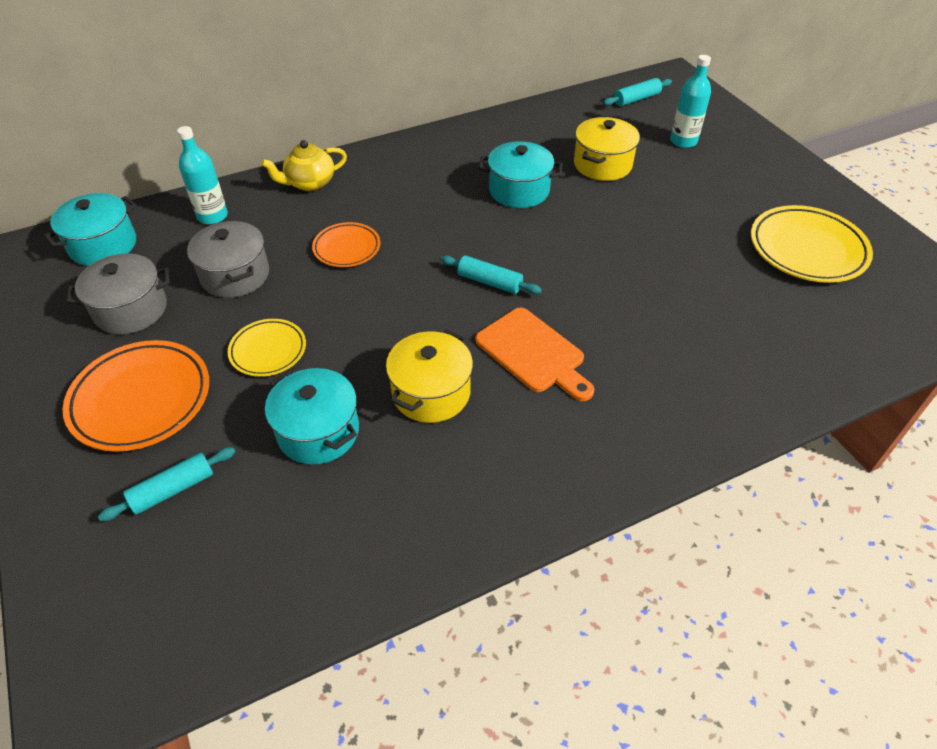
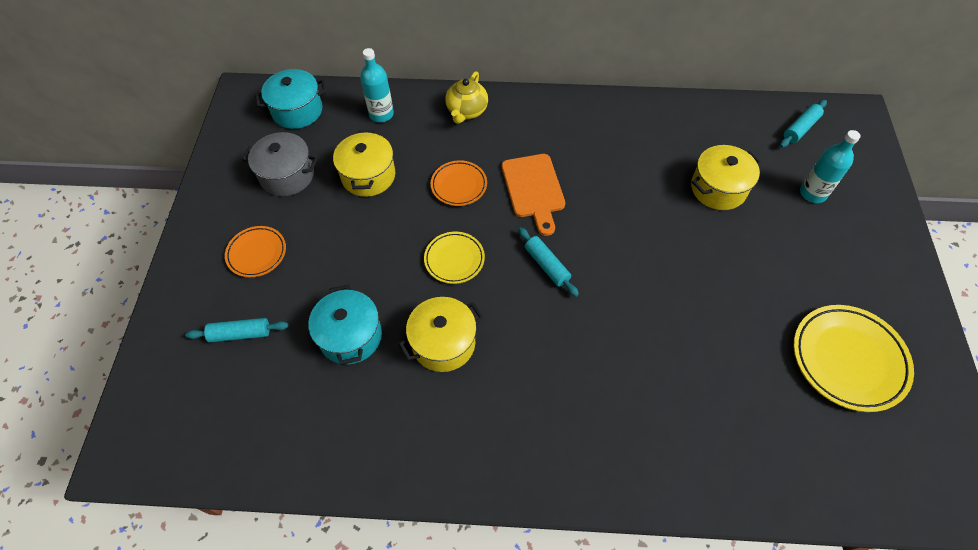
camera: 30 degrees right, 10 degrees up
orange plate [63,340,209,452] -> orange plate [225,226,286,277], size x0.59
grey pot [187,221,269,298] -> yellow pot [333,130,395,197]
yellow plate [228,319,306,377] -> yellow plate moved to [424,232,485,284]
yellow teapot [261,140,347,191] -> yellow teapot turned 75 degrees counterclockwise [445,71,488,124]
orange cutting board [475,308,594,401] -> orange cutting board moved to [502,154,565,236]
turquoise pot [479,141,563,208] -> none
turquoise rolling pin [603,78,672,106] -> turquoise rolling pin turned 45 degrees counterclockwise [780,100,827,148]

